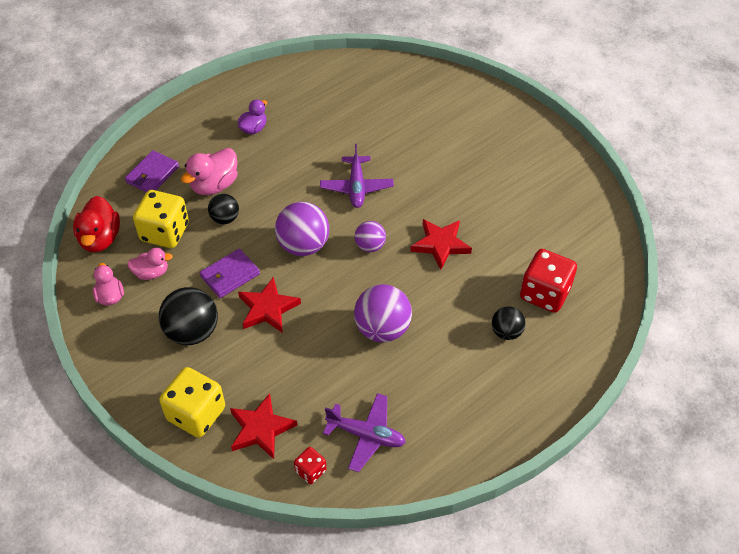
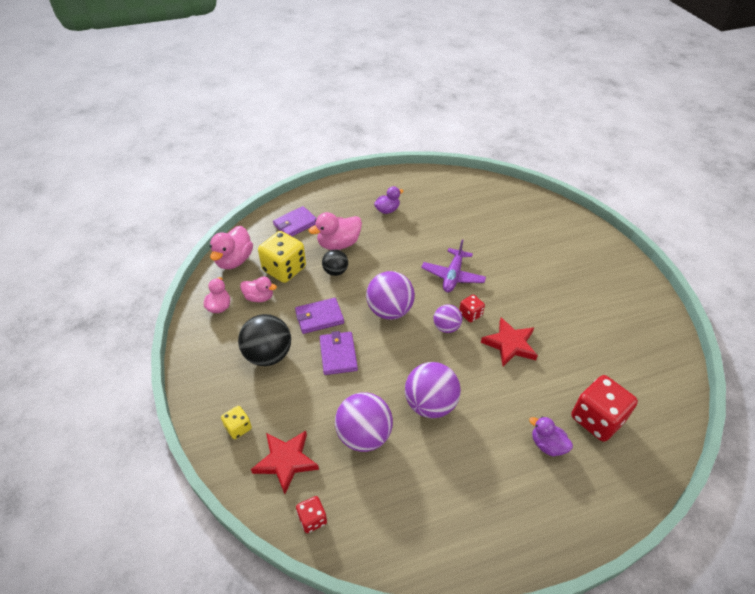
camera: 20 degrees right, 5 degrees down
red duck [73,196,120,252] -> pink duck [210,226,253,269]
yellow dice [159,367,225,438] -> yellow dice [221,406,252,439], size x0.51
red star [238,277,301,333] -> purple wallet [320,331,358,375]
purple plane [323,393,406,472] -> none
black ball [492,306,525,340] -> purple duck [529,416,573,457]
none -> purple ball [335,392,393,452]
none -> red dice [459,295,485,322]

